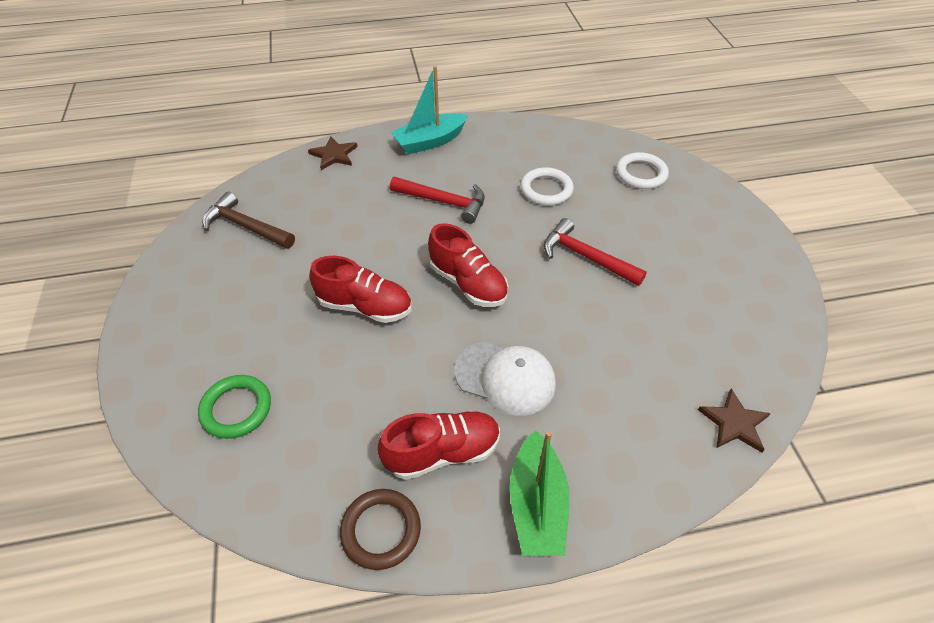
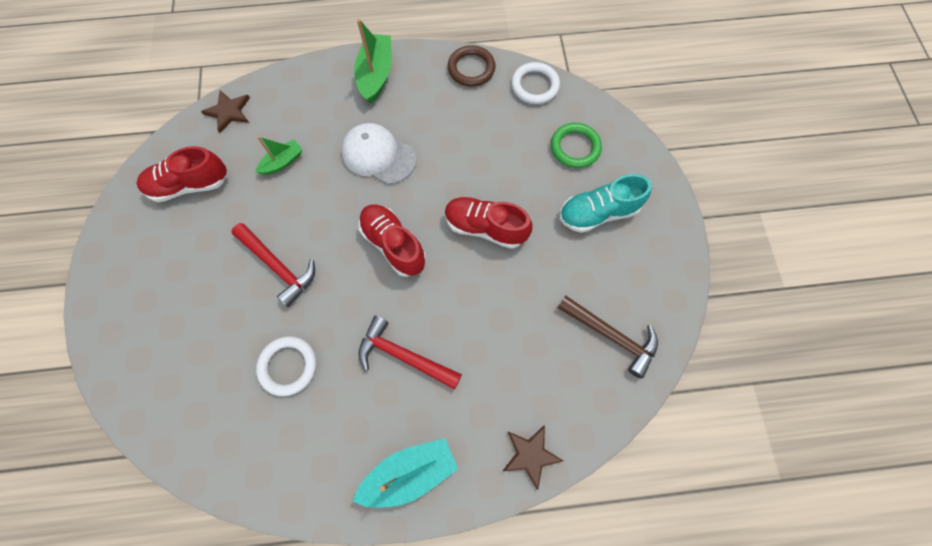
camera: 175 degrees left, 20 degrees up
red shoe [378,411,500,480] -> red shoe moved to [136,146,227,202]
white ring [616,152,669,189] -> white ring moved to [511,62,560,104]
none -> green boat [255,136,303,175]
none -> turquoise shoe [559,174,652,233]

